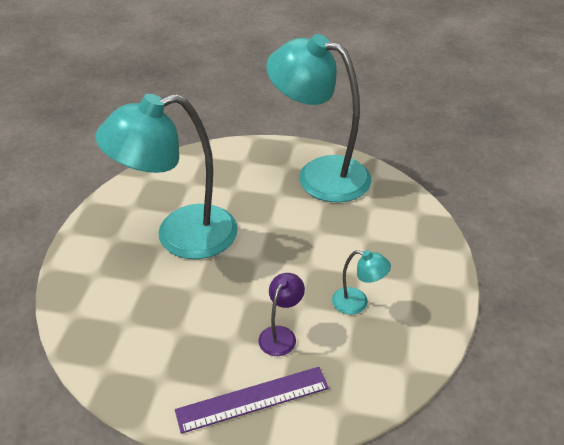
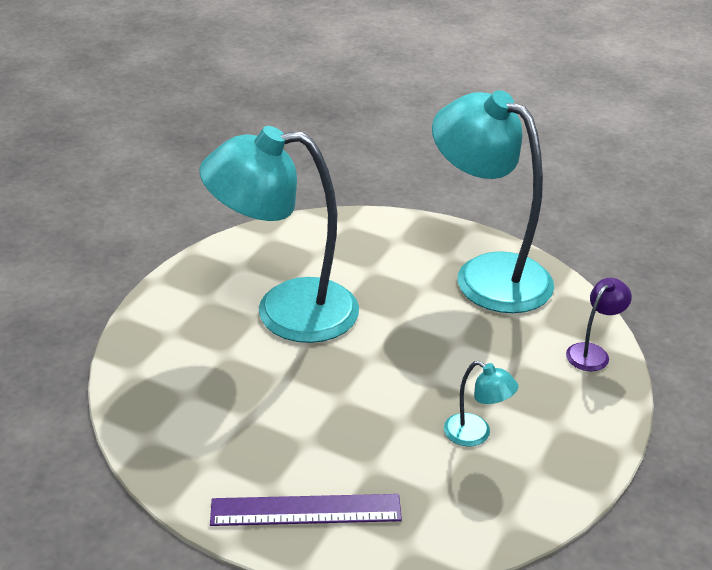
camera: 15 degrees right, 5 degrees down
purple lamp [258,273,305,356] -> purple lamp moved to [566,278,632,371]

